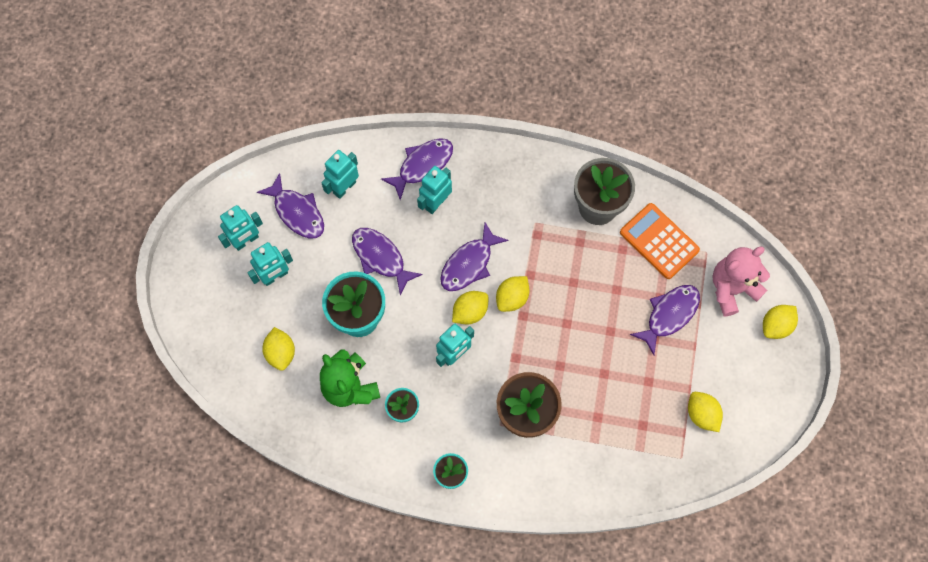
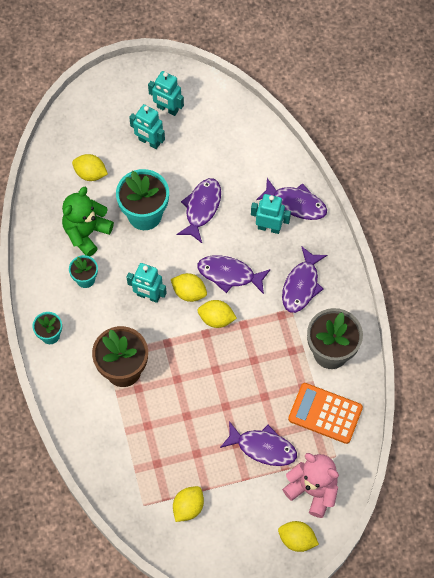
camera: 65 degrees right, 5 degrees down
purple fish [257,173,324,238] -> purple fish moved to [282,246,327,313]
yellow lemon [262,327,295,371] -> yellow lemon turned 60 degrees clockwise [72,154,108,181]
turquoise robot [321,150,359,199] -> none
orange calculator [620,203,700,279] -> orange calculator turned 90 degrees counterclockwise [288,383,363,444]

